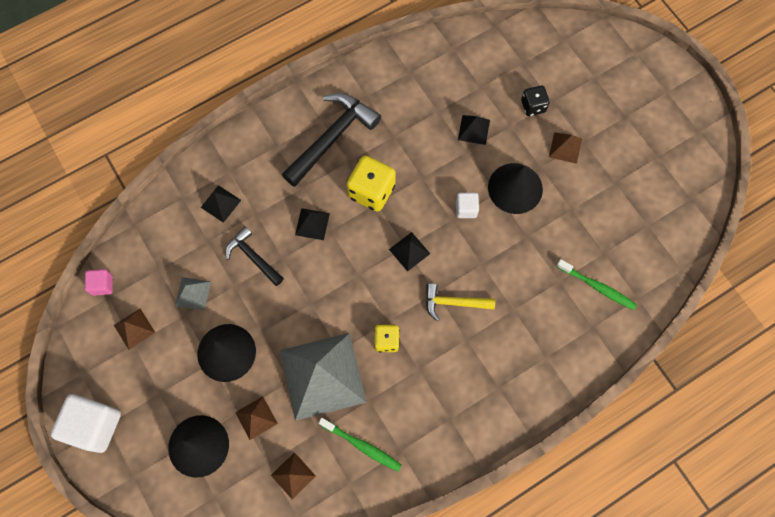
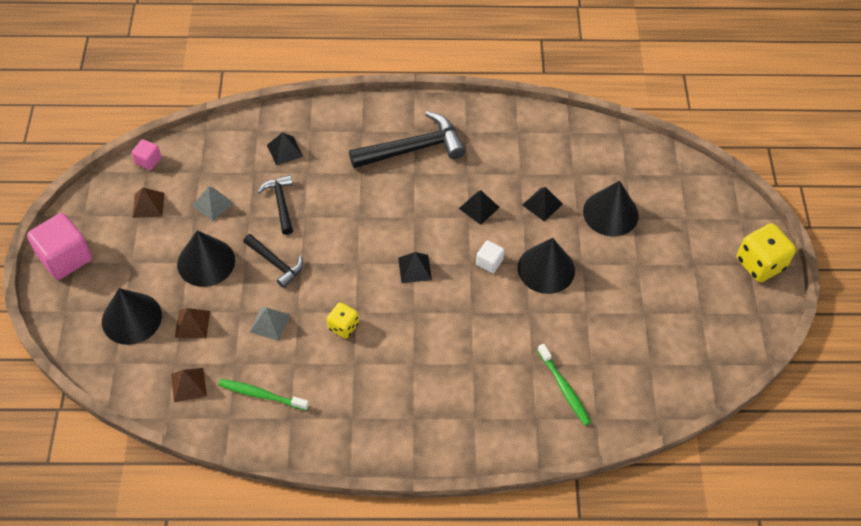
camera: 30 degrees right, 15 degrees down
white cube [51,394,121,453] -> pink cube [27,213,92,280]
grey pyramid [280,333,367,421] -> grey pyramid [250,306,290,341], size x0.43
black pyramid [295,208,330,240] -> black pyramid moved to [459,190,500,225]
green toothbrush [318,418,402,471] -> green toothbrush turned 135 degrees clockwise [218,379,309,411]
yellow dice [346,156,396,212] -> yellow dice moved to [737,223,796,282]
yellow hammer [426,283,495,321] -> none
black dice [521,85,550,116] -> black cone [583,181,639,236]
brown pyramid [549,132,582,164] -> none
none -> black hammer [243,234,303,288]

